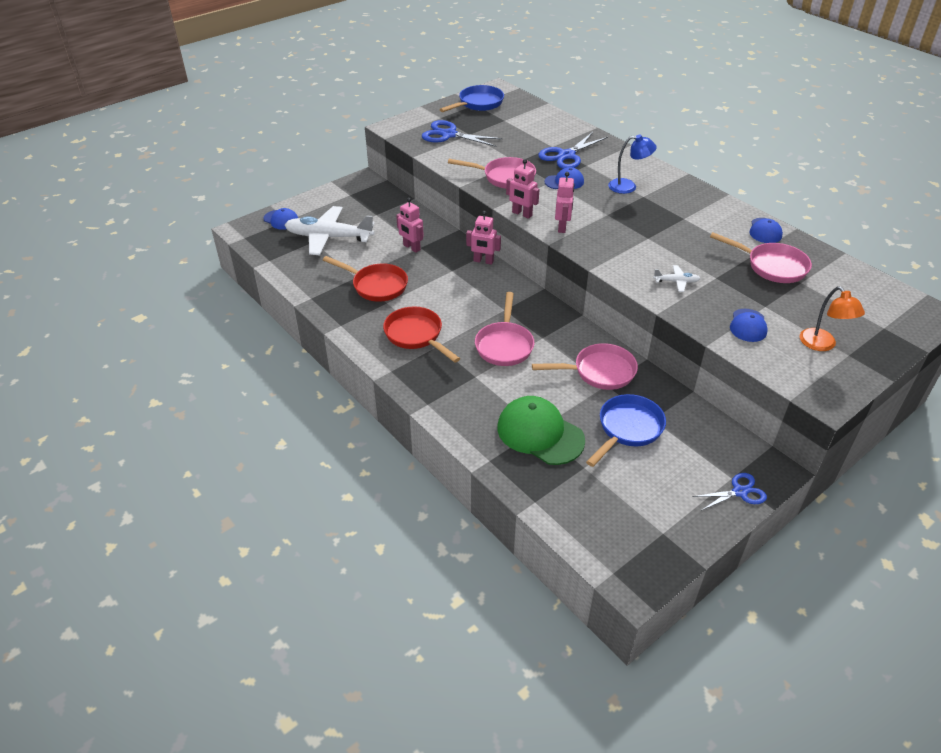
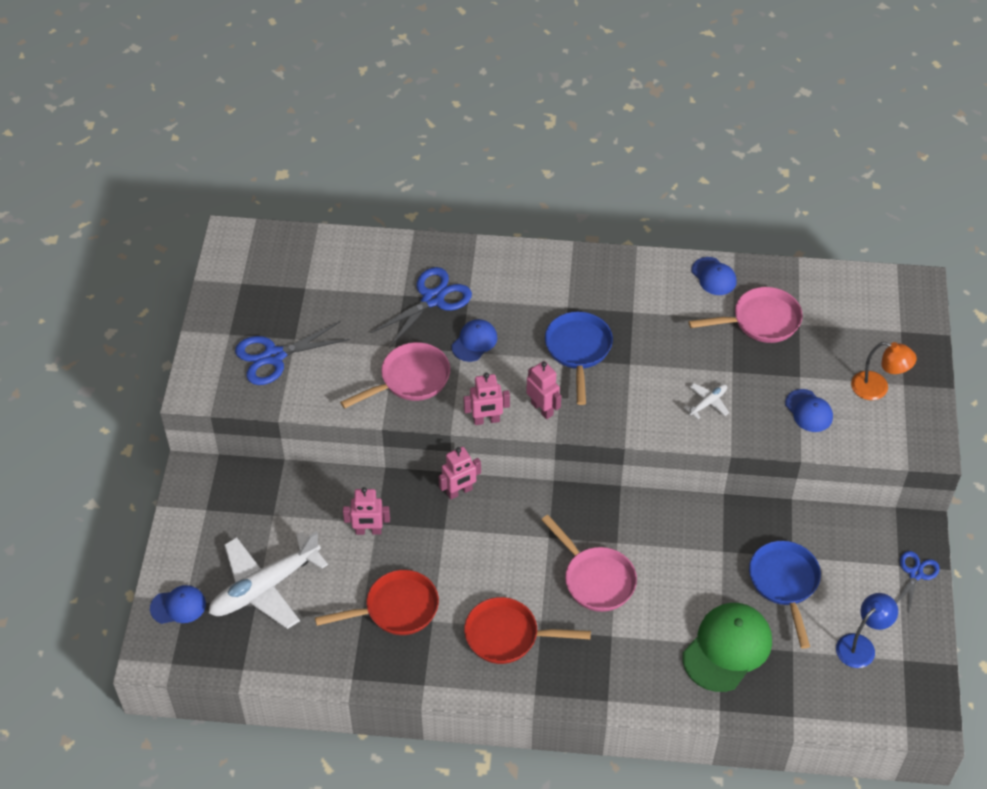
camera: 45 degrees left, 10 degrees up
blue pan [440,85,504,112] -> blue pan moved to [545,312,613,405]
green cap [497,396,585,465] -> green cap turned 135 degrees clockwise [682,603,772,692]
pink pan [532,343,638,390] -> none
blue scissors [538,132,608,169] -> blue scissors turned 135 degrees counterclockwise [371,267,472,348]
blue lamp [608,134,657,194] -> blue lamp moved to [836,593,898,668]

